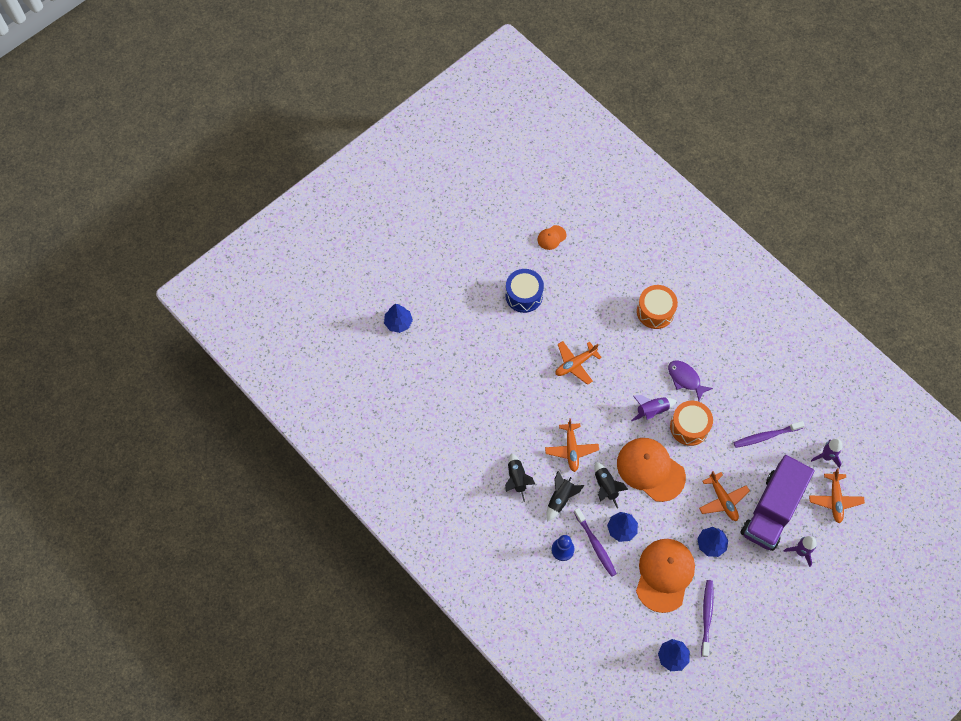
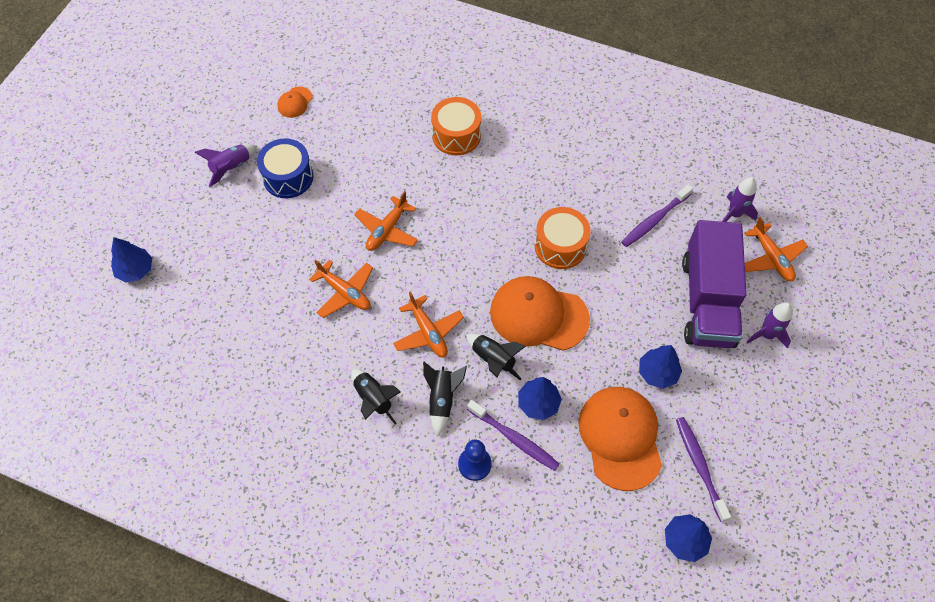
camera: 25 degrees left, 5 degrees down
purple rocket [631,395,677,421] -> purple rocket moved to [194,144,257,187]
purple fish [668,360,713,401] -> none
orange plane [699,471,750,521] -> orange plane moved to [309,259,373,318]

